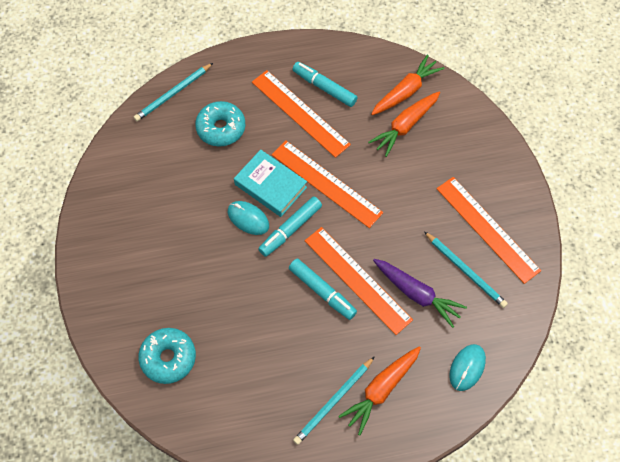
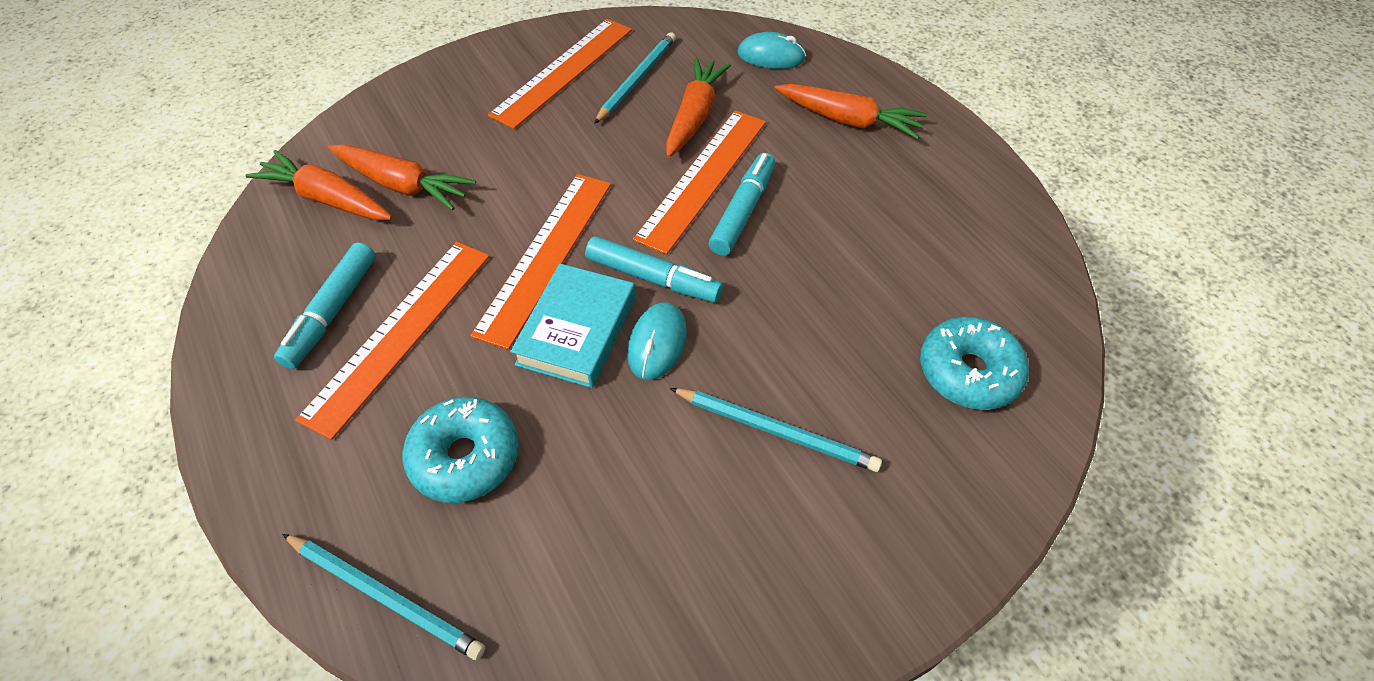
camera: 110 degrees left, 10 degrees down
turquoise pencil [293,356,375,445] -> turquoise pencil moved to [669,388,882,472]
purple carrot [373,259,467,328] -> orange carrot [666,57,731,158]

